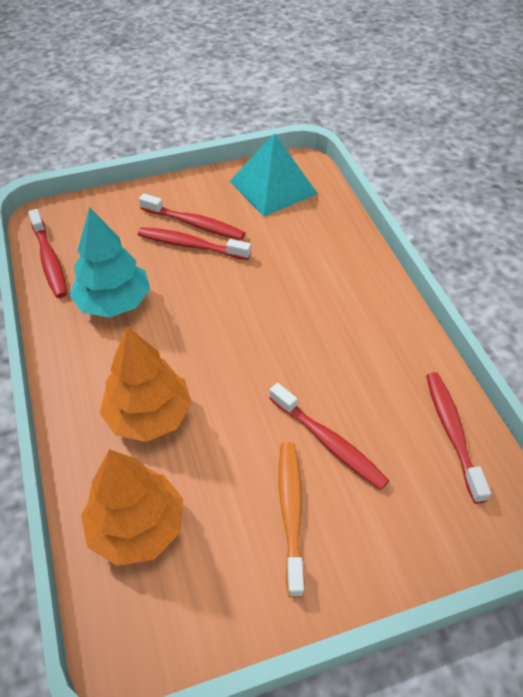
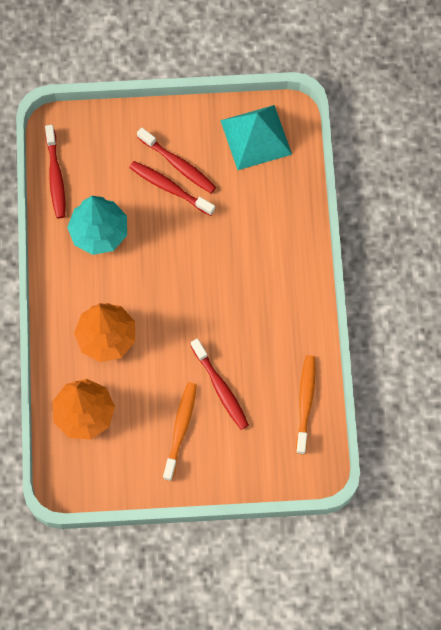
camera: 15 degrees right, 20 degrees up
red toothbrush [426,372,491,504] -> orange toothbrush [296,355,316,454]

